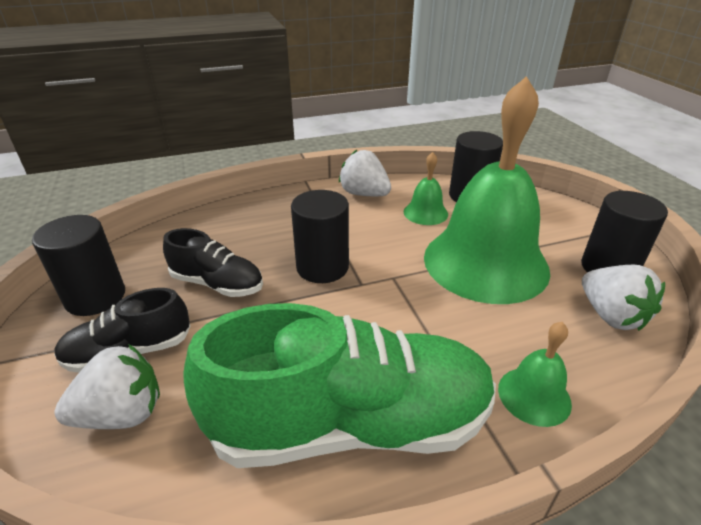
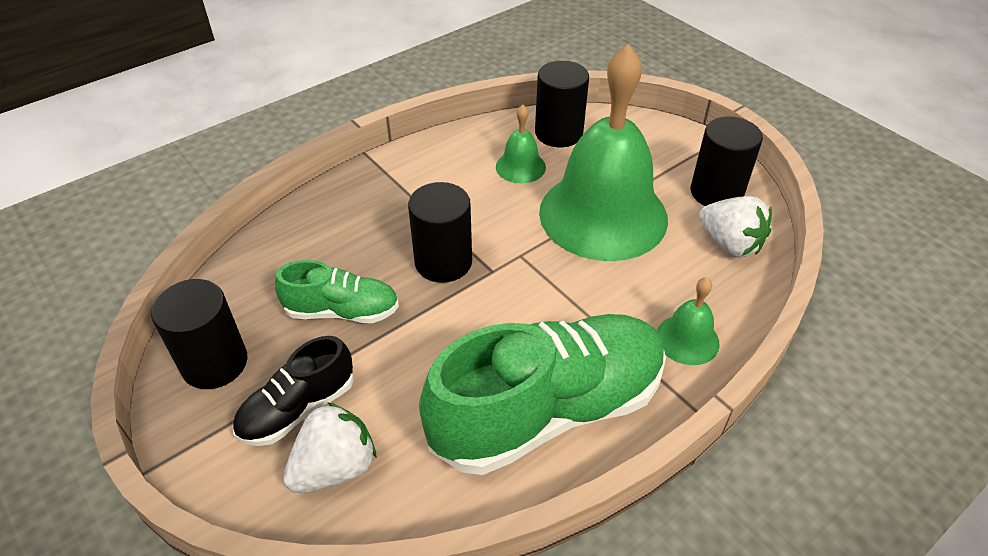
camera: 20 degrees left, 10 degrees up
black shoe [163,228,263,297] -> green shoe [275,260,399,323]
white strawberry [339,150,391,196] -> none

